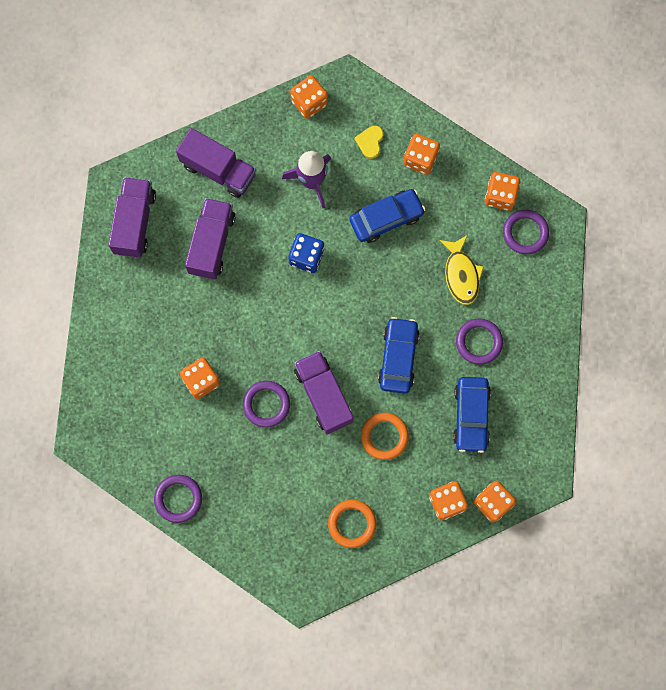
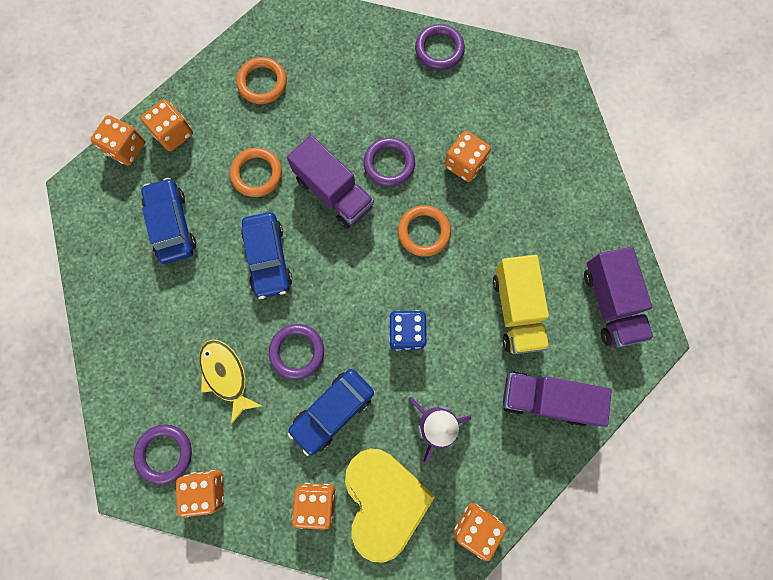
camera: 160 degrees right, 0 degrees up
purple truck [185,198,236,280] -> yellow truck [493,255,549,354]
yellow heart [355,126,383,159] -> yellow heart [345,449,435,563], size x2.45
purple ring [456,319,503,365] -> purple ring moved to [269,324,324,380]
none -> orange ring [398,205,451,257]

